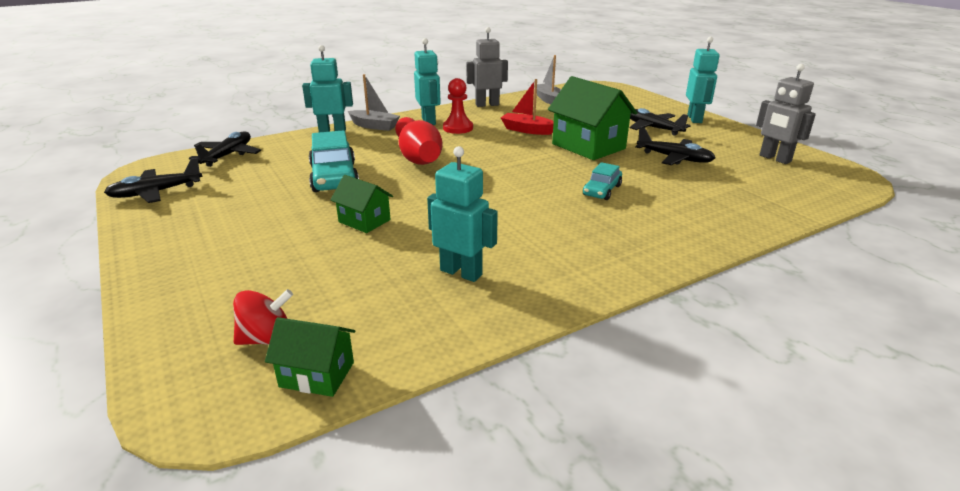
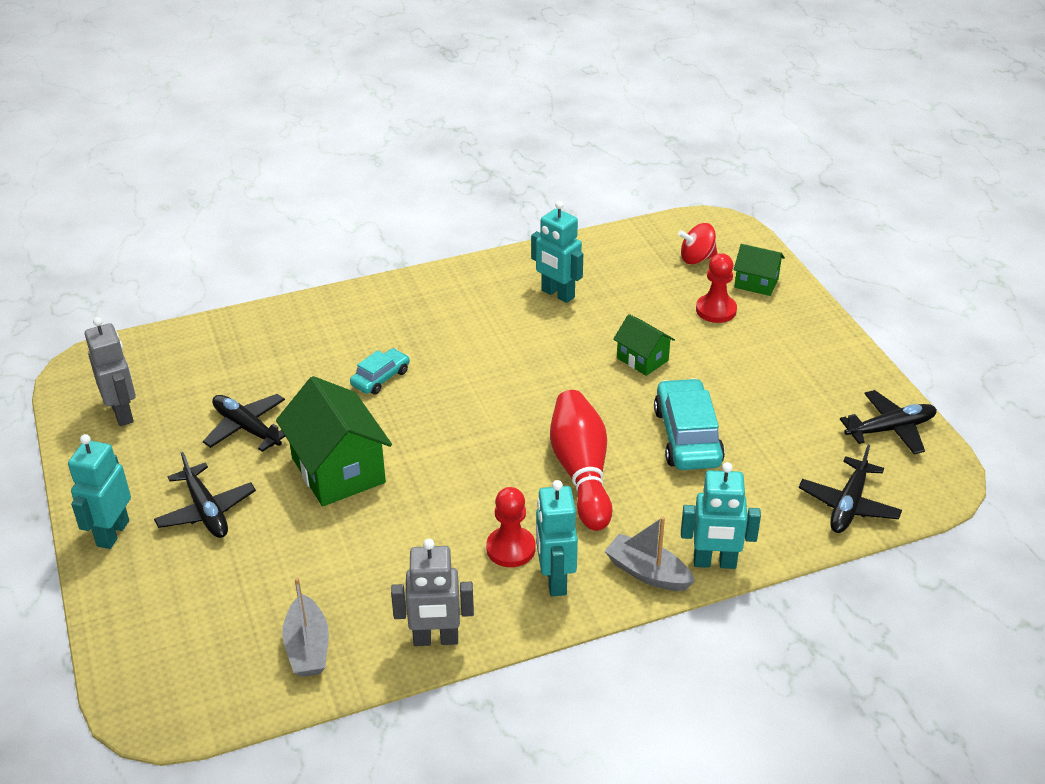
camera: 170 degrees left, 10 degrees up
green house [265,317,356,397] -> green house moved to [733,244,785,296]
red boat [501,79,554,135] -> none
none -> red pawn [696,253,737,323]

